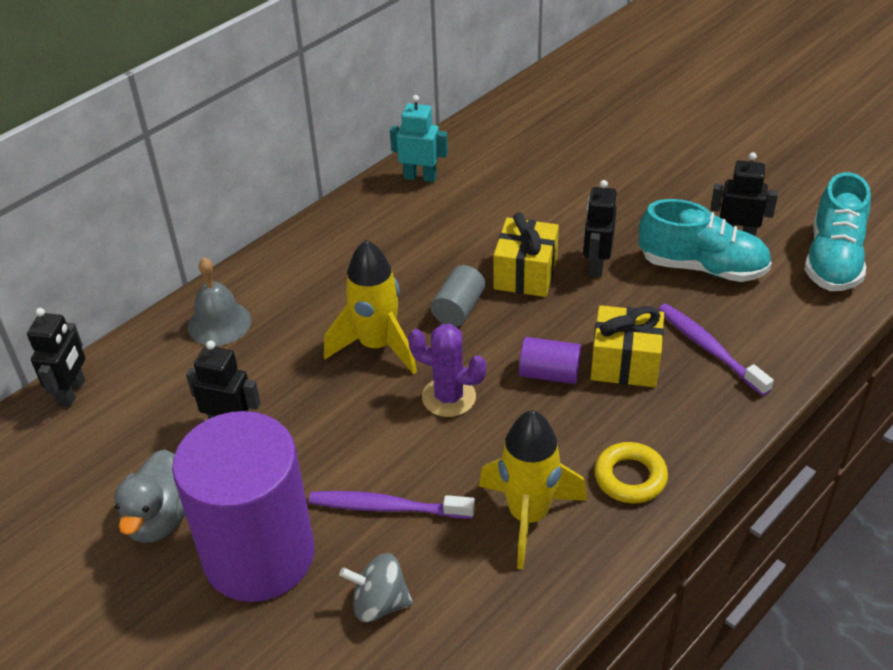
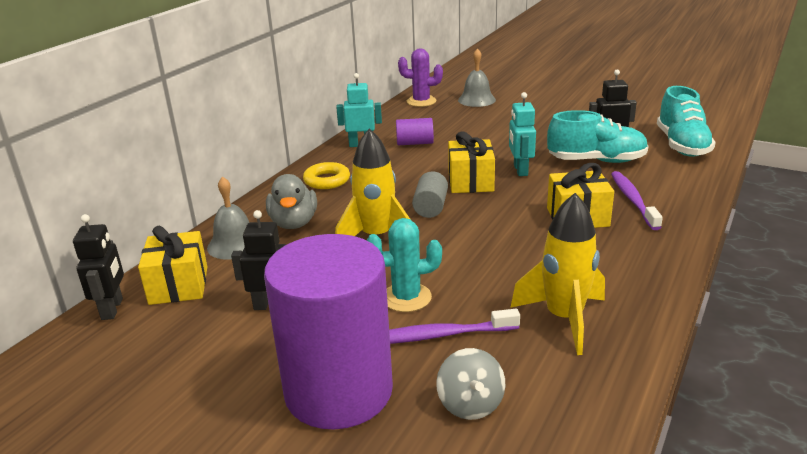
camera: 15 degrees left, 15 degrees down
grey duck [114,449,185,543] -> grey duck moved to [266,174,317,229]
grey spinning top [339,553,413,622] -> grey spinning top turned 90 degrees counterclockwise [436,348,505,420]
purple cactus [408,324,486,417] -> purple cactus moved to [398,48,443,107]
purple cylinder [519,337,581,384] -> purple cylinder moved to [396,118,434,145]
black robot [583,180,617,277] -> turquoise robot [509,92,536,176]
yellow ring [594,442,668,503] -> yellow ring moved to [303,162,350,189]
purple toothbrush [658,304,774,396] -> purple toothbrush turned 45 degrees clockwise [611,171,663,230]
none -> yellow gift [138,226,207,305]
none -> turquoise cactus [367,218,442,312]
none -> grey bell [458,48,496,107]

